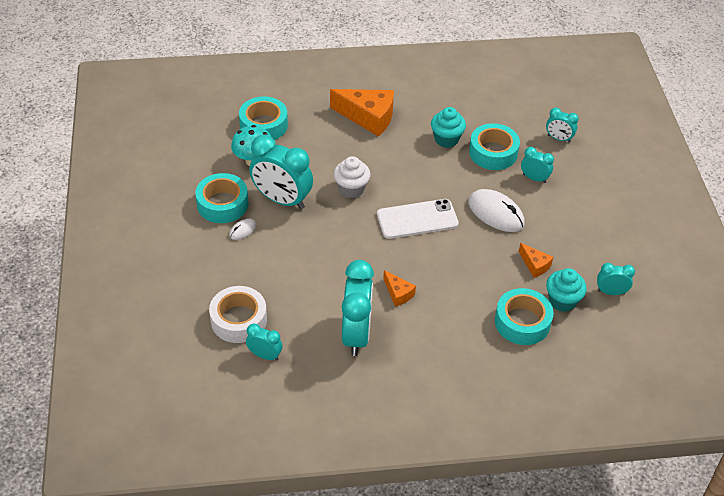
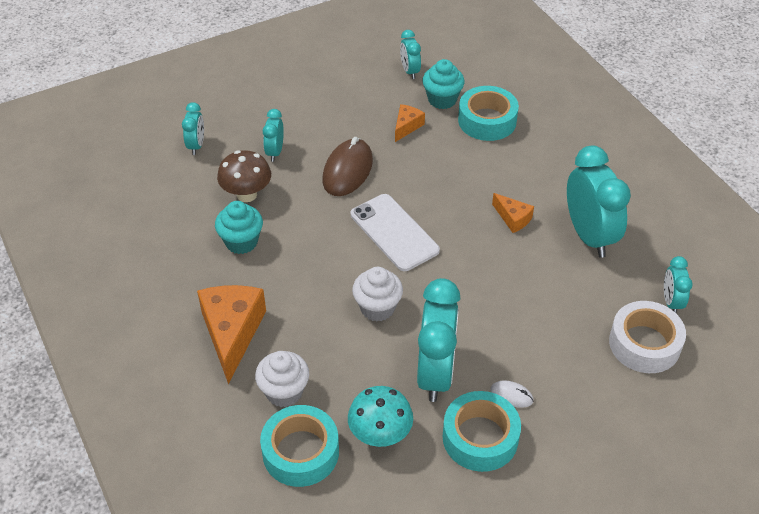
camera: 110 degrees left, 0 degrees up
turquoise clock [342,260,374,356] -> turquoise clock turned 90 degrees clockwise [567,145,631,258]
orange cheese [383,270,416,307] -> orange cheese turned 105 degrees clockwise [492,193,534,233]
white mouse [468,189,525,232] -> brown mouse [322,137,373,196]
turquoise tape [469,123,520,170] -> brown mushroom [217,150,271,202]
none -> white cupcake [255,351,309,407]

